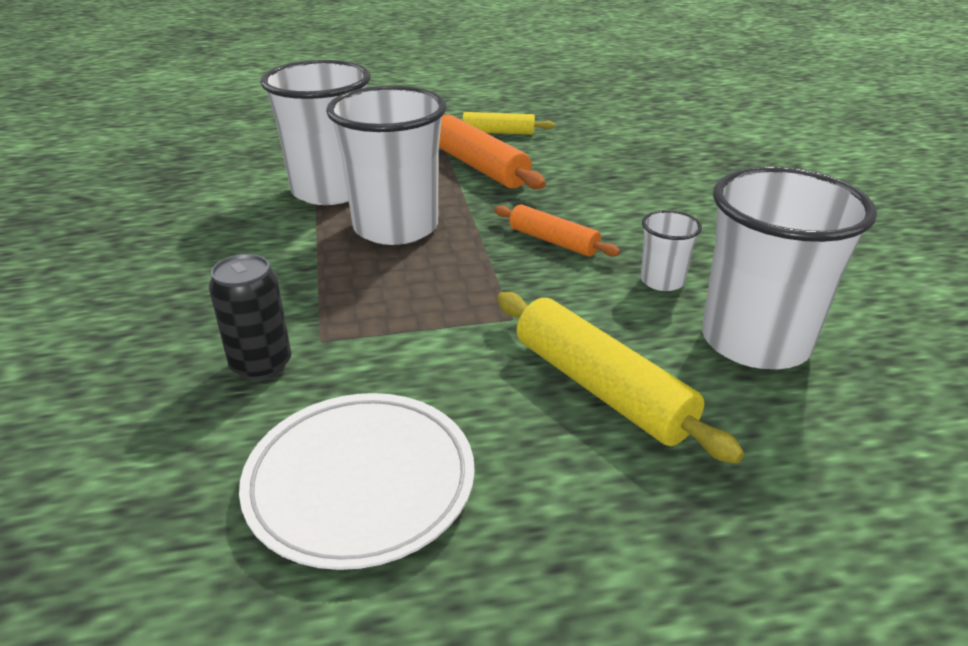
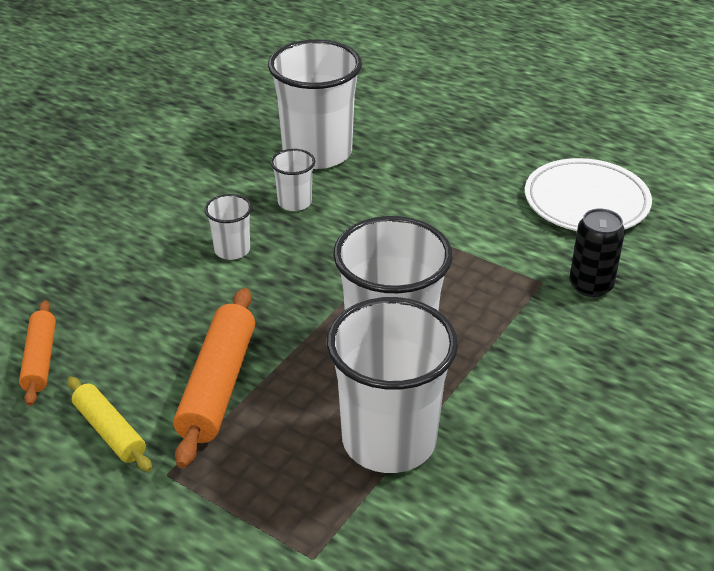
camera: 135 degrees left, 5 degrees up
orange rolling pin [494,205,620,257] -> orange rolling pin moved to [19,300,56,406]
yellow rolling pin [497,292,744,464] -> none
none -> white cup [205,194,252,260]

